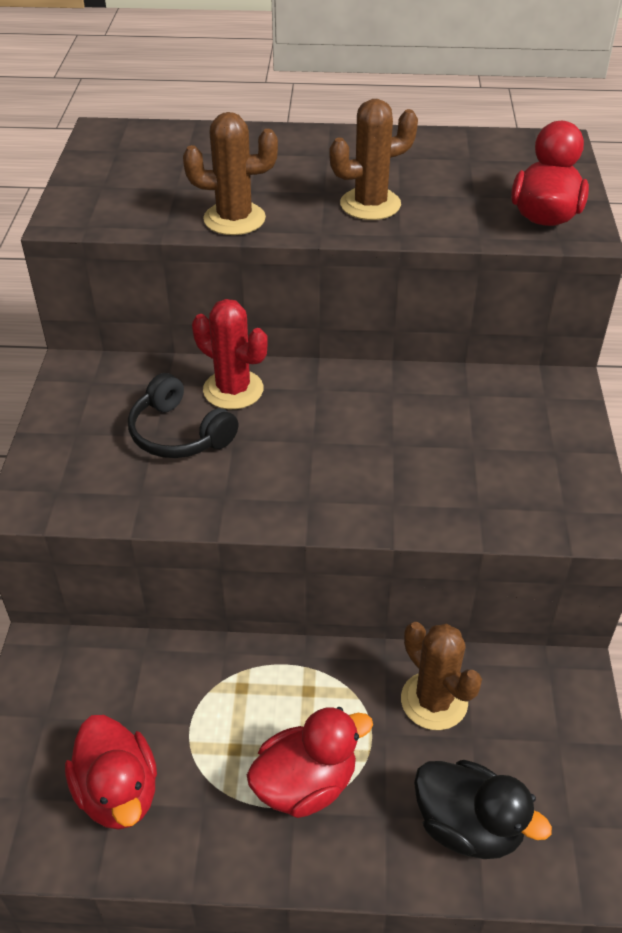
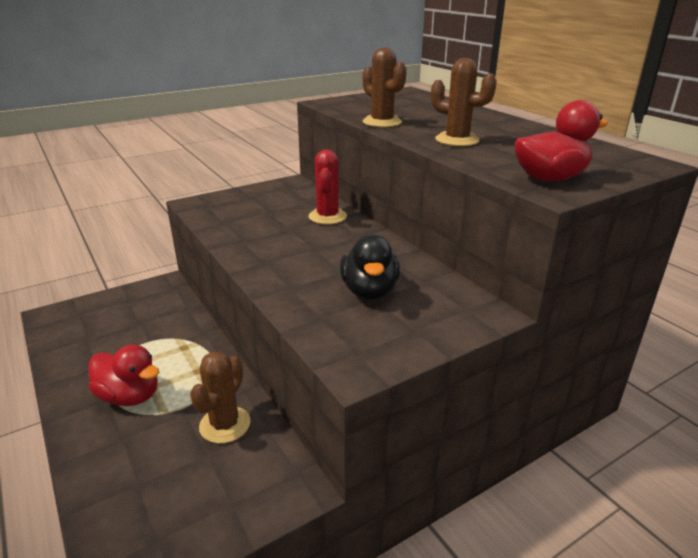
camera: 55 degrees right, 15 degrees down
red duck [65,715,157,830] -> none
black headphones [128,373,239,458] -> none
black duck [414,760,552,859] -> black duck moved to [340,234,400,300]

